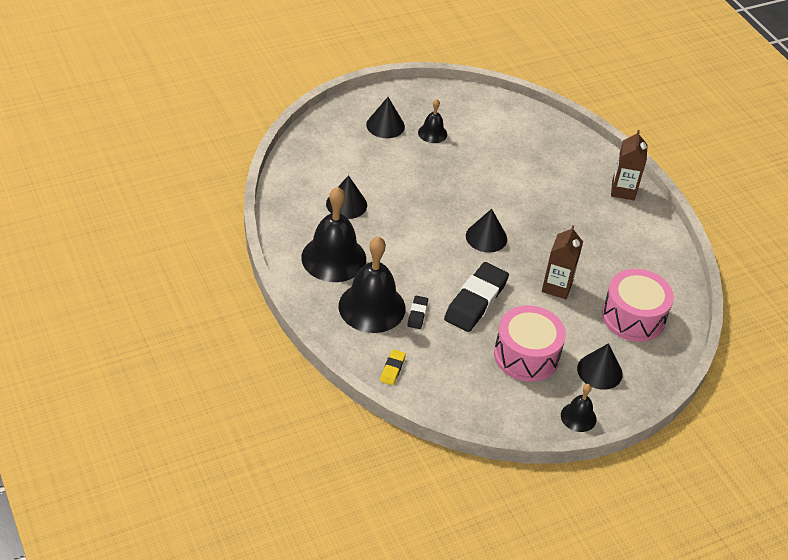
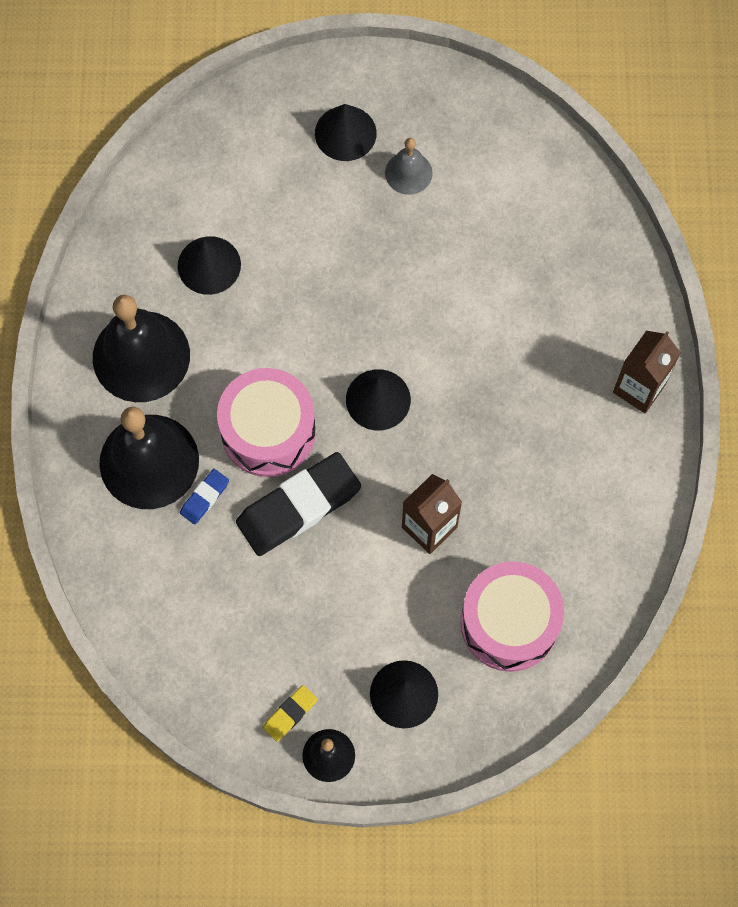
camera: 30 degrees right, 25 degrees up
yellow eraser [380,349,406,385] -> yellow eraser moved to [263,685,317,742]
black eraser [407,296,428,329] -> blue eraser [180,469,229,525]
black bell [418,99,447,143] -> grey bell [385,138,433,195]
pink drum [494,305,566,382] -> pink drum moved to [217,368,316,477]

